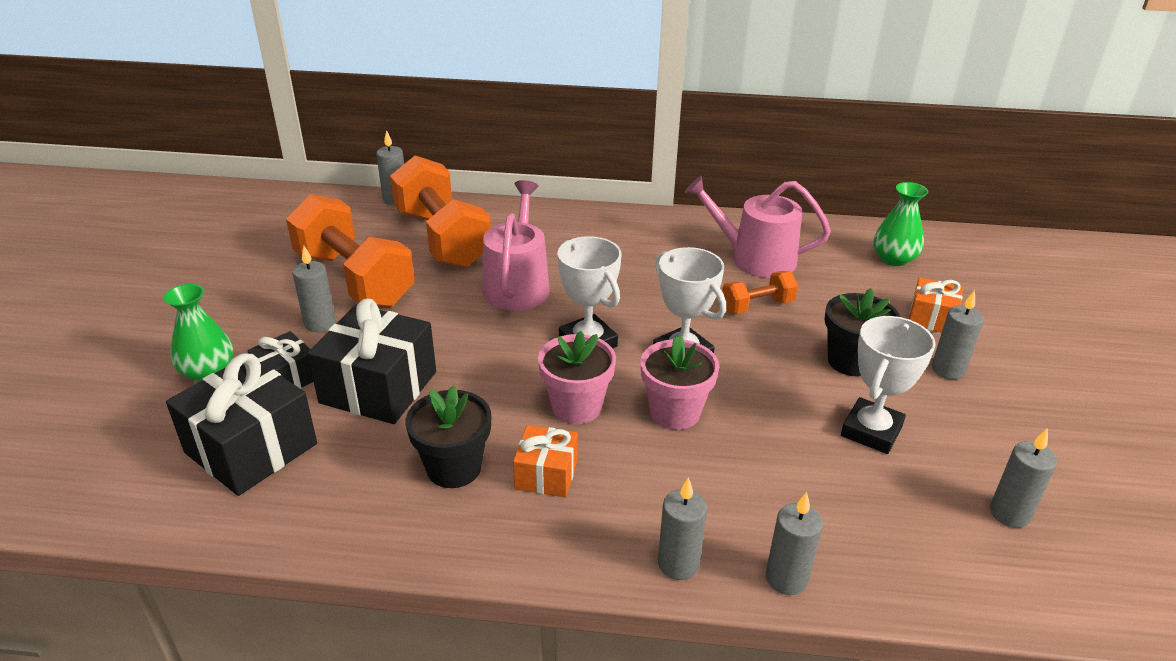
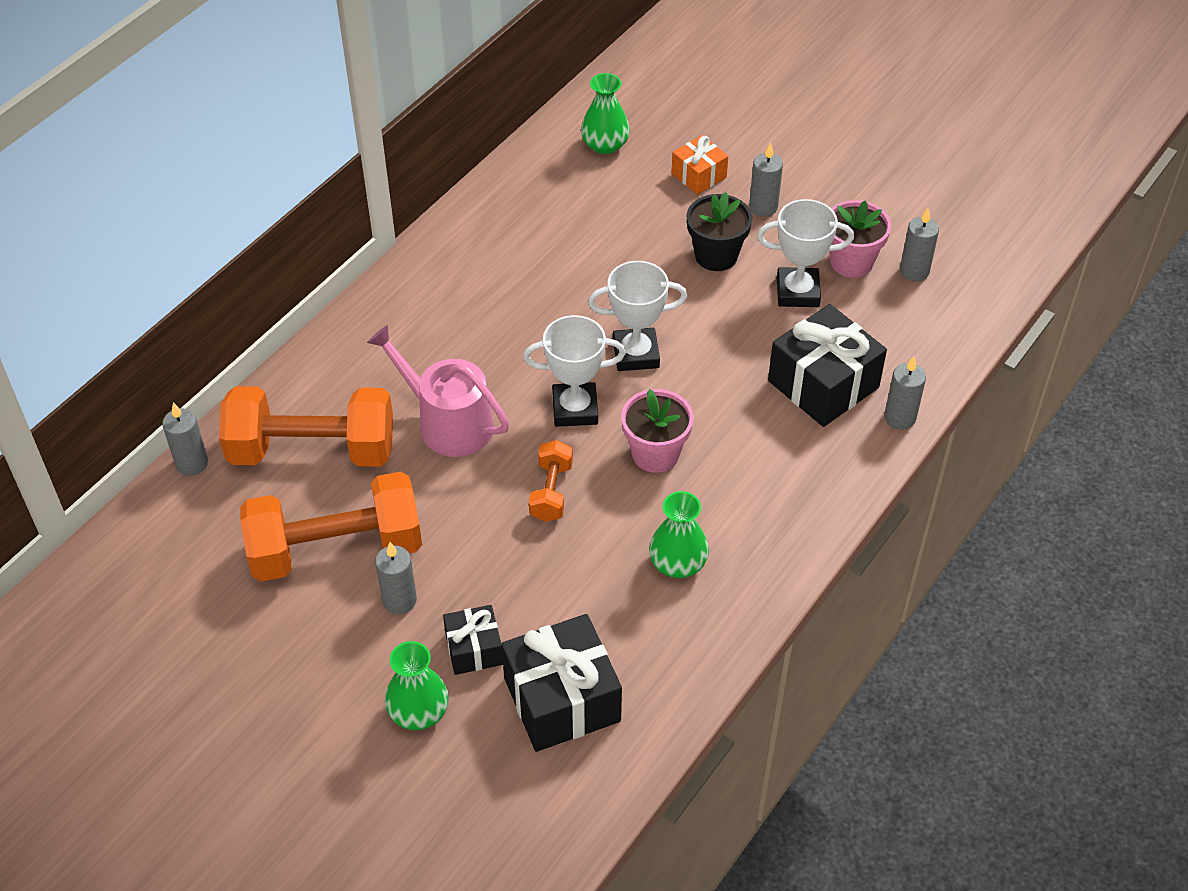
camera: 60 degrees left, 15 degrees up
black gift [307,299,436,424] -> black gift moved to [768,304,887,427]
black flower pot [406,385,491,488] -> green vase [649,491,709,578]
orange gift [513,425,578,497] -> none
pink flower pot [641,335,719,430] -> pink flower pot moved to [829,200,891,278]
grey candle [658,477,707,580] -> none
pink watering can [685,176,831,278] -> none
orange dumbbell [722,271,798,314] -> orange dumbbell moved to [529,440,573,522]
white trophy [841,316,936,454] -> white trophy turned 60 degrees counterclockwise [757,199,854,307]

